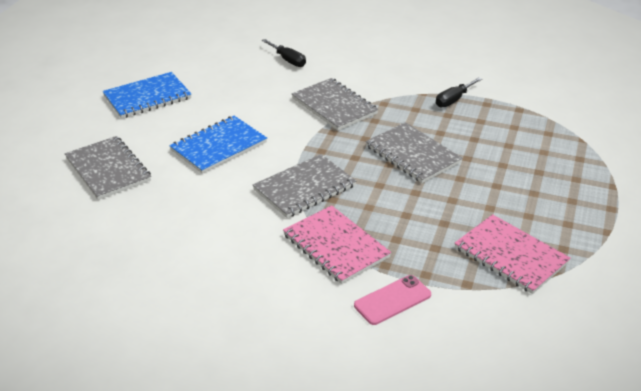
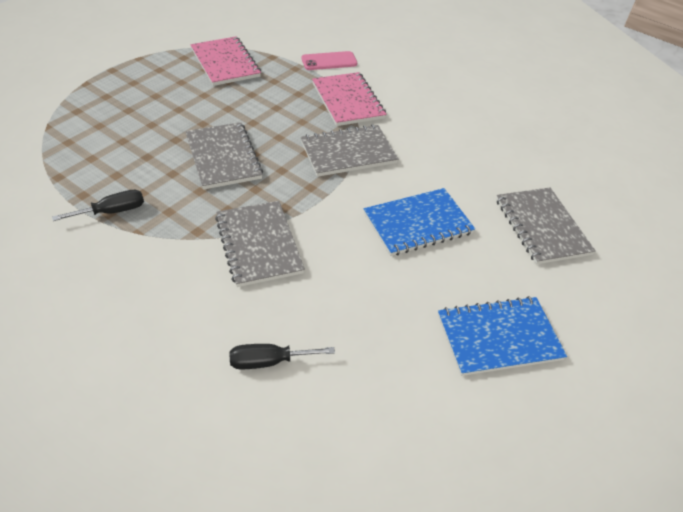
camera: 165 degrees left, 10 degrees up
black screwdriver [262,39,306,67] -> black screwdriver turned 75 degrees counterclockwise [230,344,335,369]

